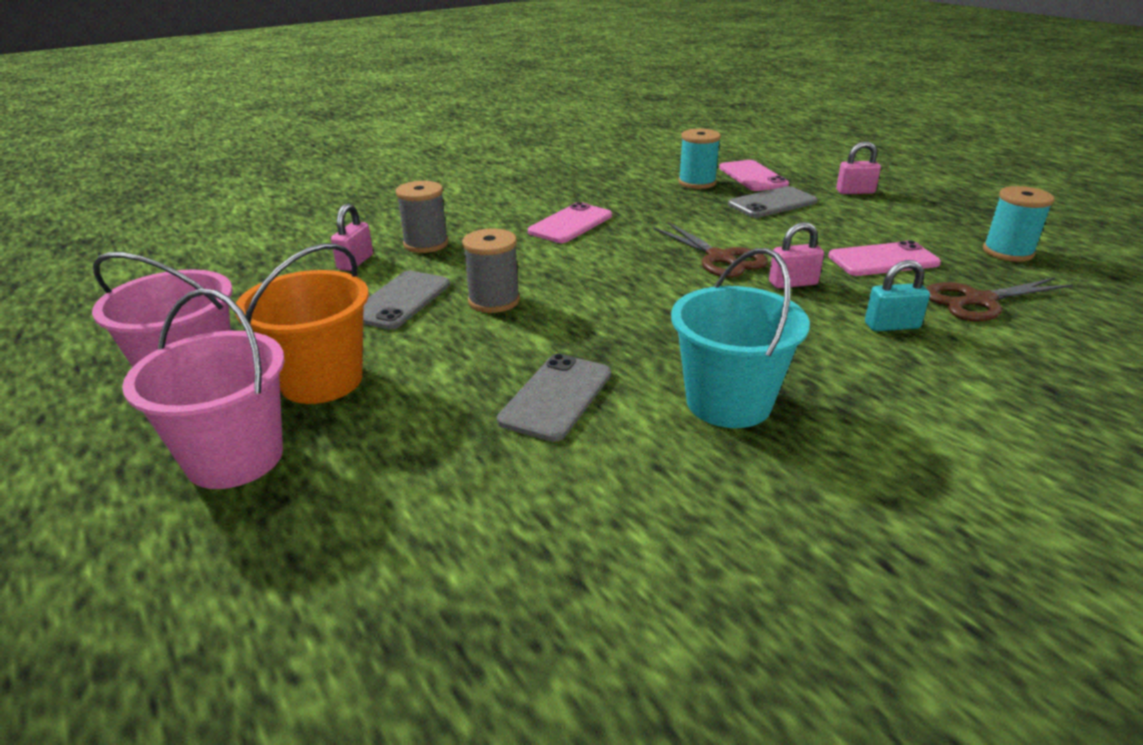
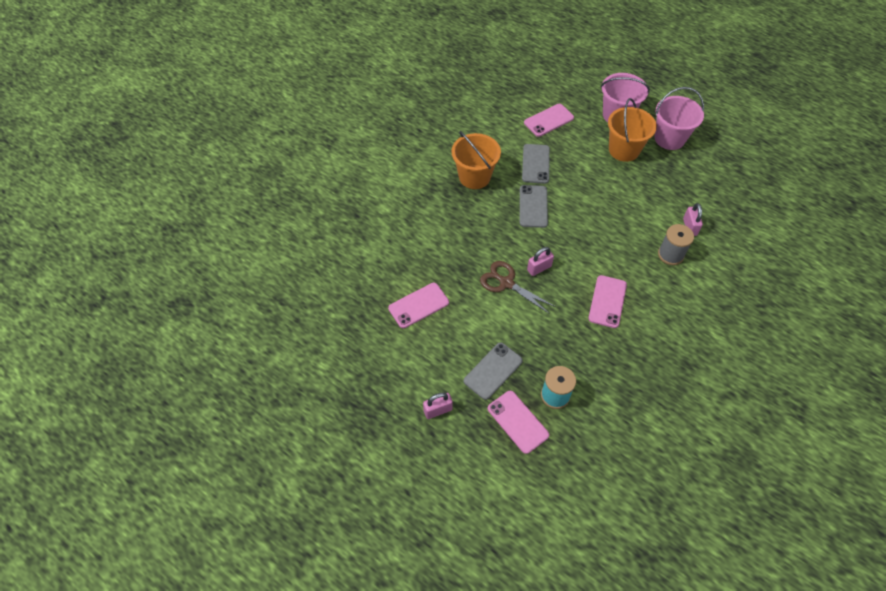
camera: 160 degrees right, 25 degrees up
grey phone [363,271,450,330] -> grey phone moved to [520,185,548,228]
grey spool [462,228,520,313] -> none
turquoise bucket [671,248,810,428] -> orange bucket [451,131,501,189]
pink padlock [769,222,824,289] -> pink padlock moved to [527,247,554,276]
turquoise padlock [865,260,930,331] -> none
brown scissors [926,278,1073,321] -> none
turquoise spool [983,186,1055,262] -> none
none -> pink phone [524,104,574,137]

